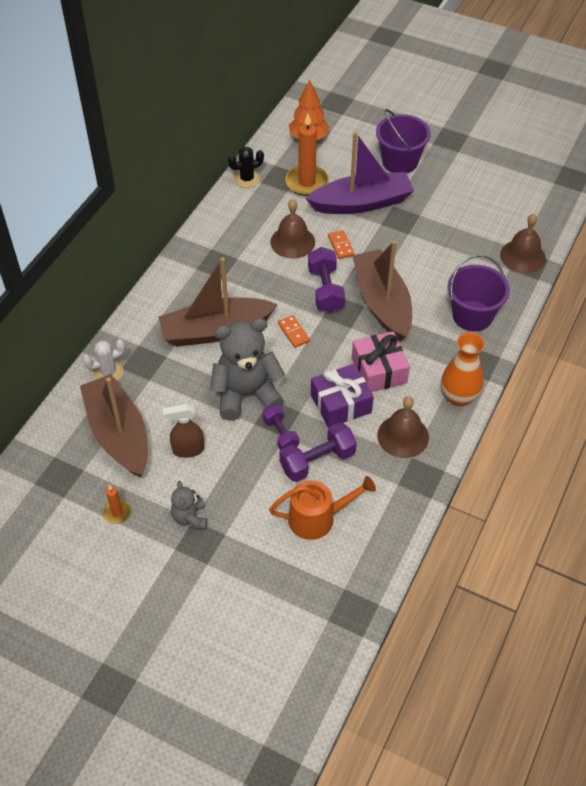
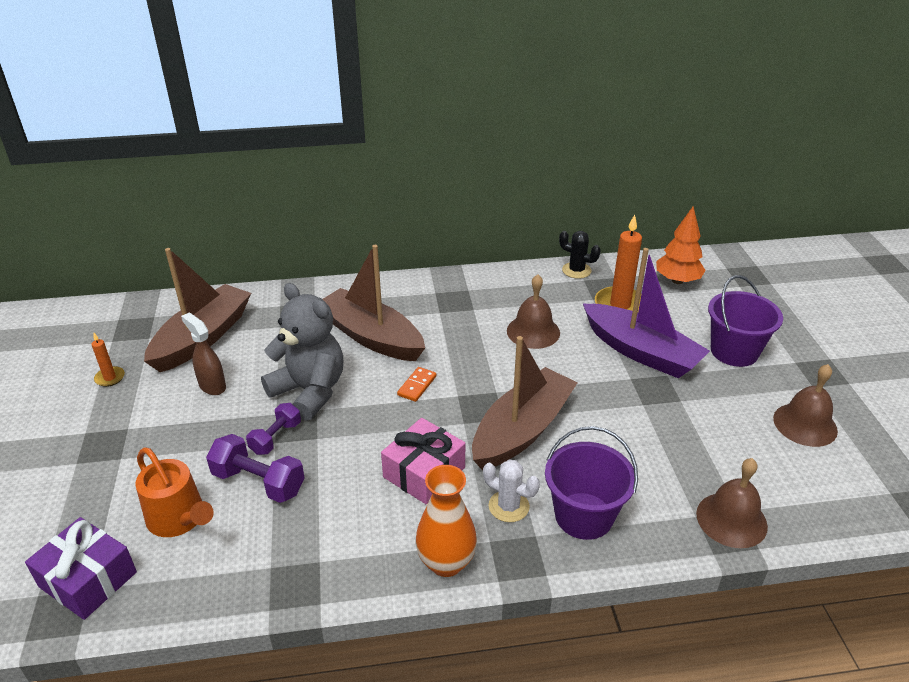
camera: 55 degrees right, 15 degrees down
white cactus [82,339,126,381] -> white cactus moved to [483,459,540,522]
grey teddy bear [171,481,207,529] -> none
purple dumbbell [308,247,345,313] -> none
purple gift [311,364,374,428] -> purple gift moved to [25,517,137,620]
orange domino [328,230,355,259] -> none
brown bell [377,396,429,458] -> brown bell moved to [773,364,838,447]

